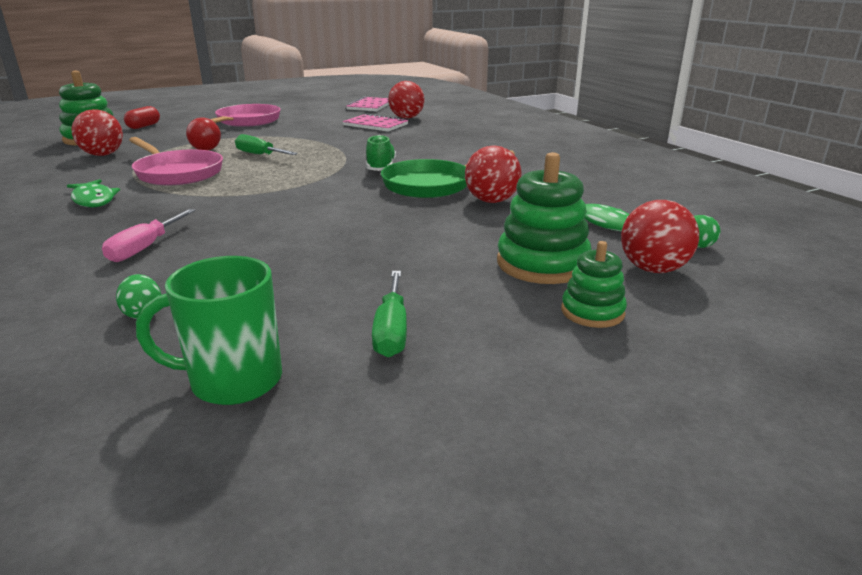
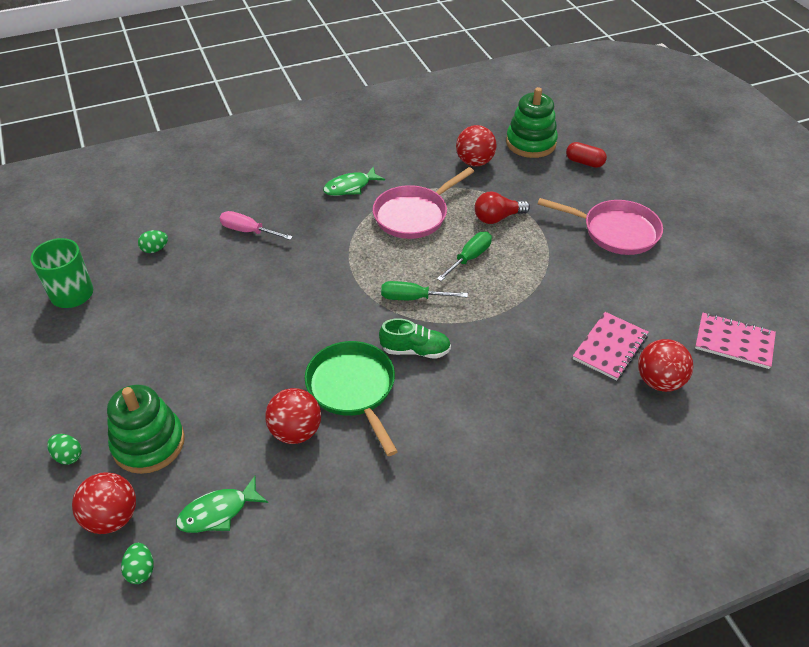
camera: 95 degrees right, 20 degrees up
green screwdriver [372,271,407,358] -> green screwdriver moved to [381,281,468,300]
green stacking toy [561,241,627,328] -> green egg [47,434,82,465]

